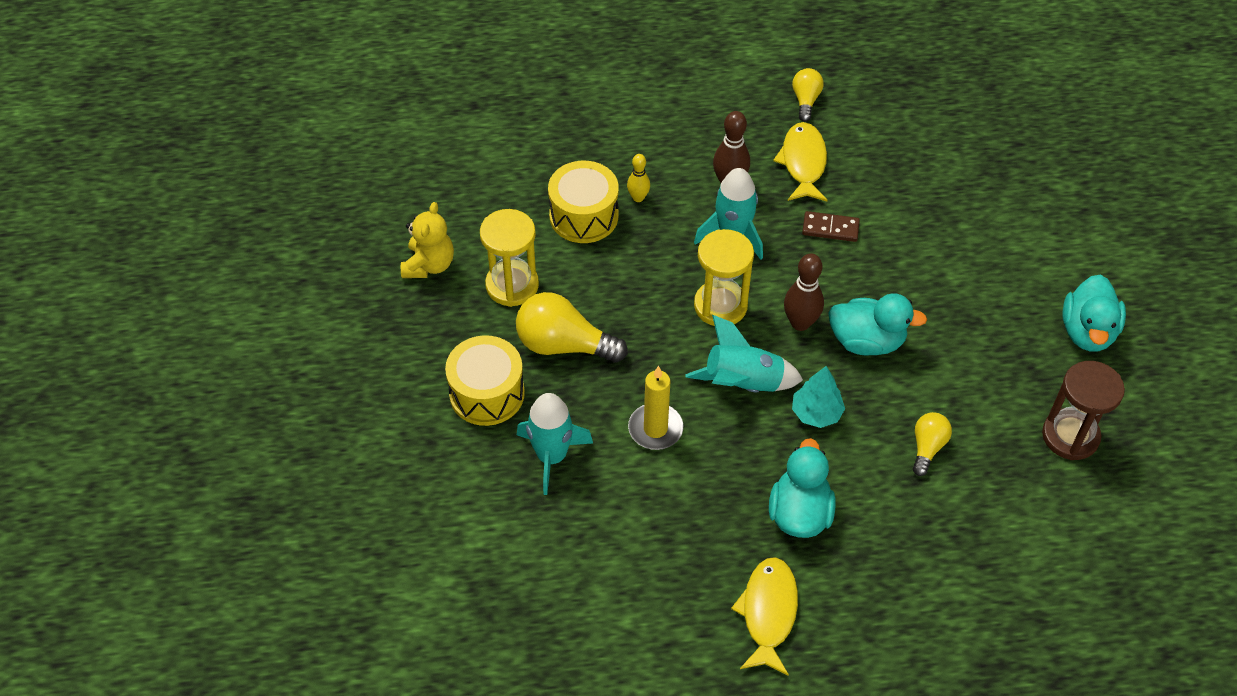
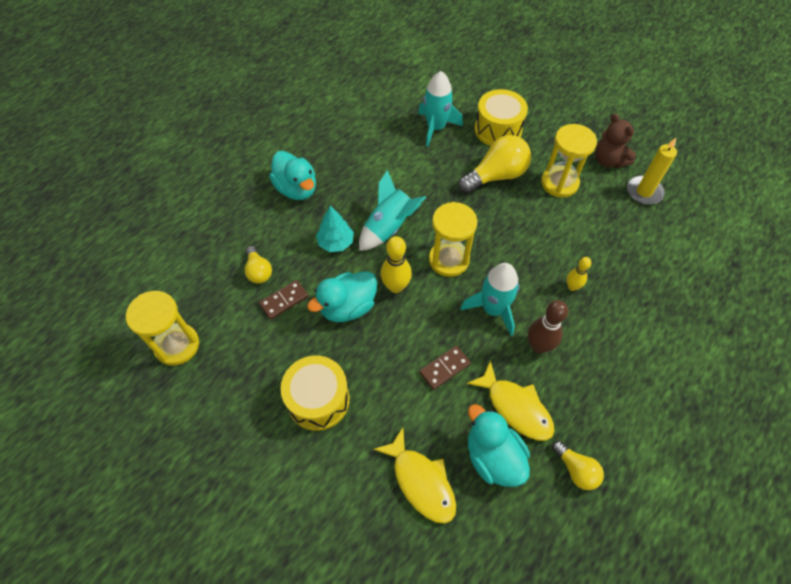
camera: 135 degrees right, 5 degrees up
yellow teddy bear [401,202,454,278] -> brown teddy bear [595,114,636,168]
yellow drum [548,161,619,243] -> yellow drum moved to [281,356,350,431]
yellow candle [628,366,683,450] -> yellow candle moved to [627,138,677,205]
yellow fish [731,557,798,675] -> yellow fish moved to [373,428,456,524]
brown bowling pin [784,253,824,331] -> yellow bowling pin [380,236,412,293]
brown hourglass [1042,361,1125,460] -> yellow hourglass [126,291,199,365]
turquoise duck [1063,275,1126,352] -> turquoise duck moved to [468,404,530,487]
none -> brown domino [259,280,308,320]

